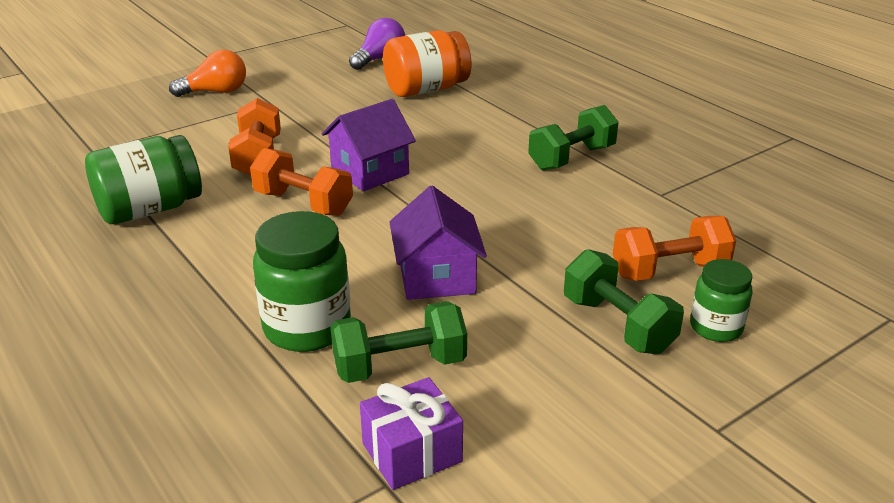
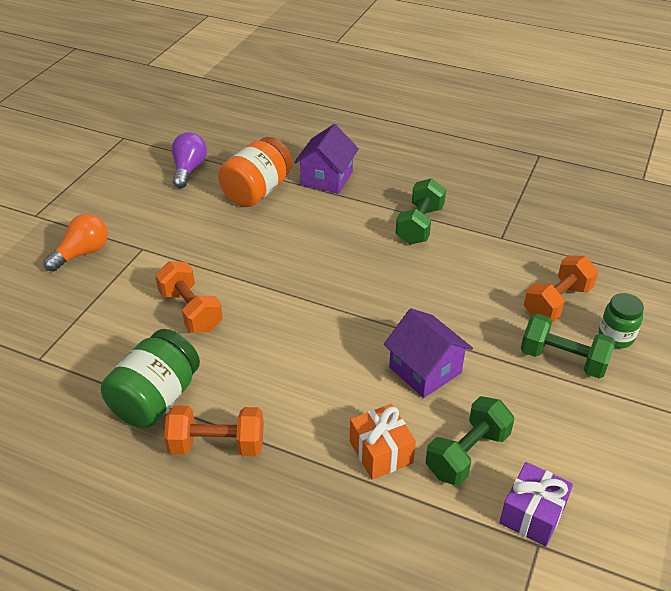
camera: 30 degrees left, 10 degrees up
orange dumbbell [250,148,353,216] -> orange dumbbell moved to [164,405,264,456]
green jar [253,211,351,352] -> orange gift [350,404,416,480]
purple house [322,99,416,191] -> purple house moved to [294,124,359,194]

